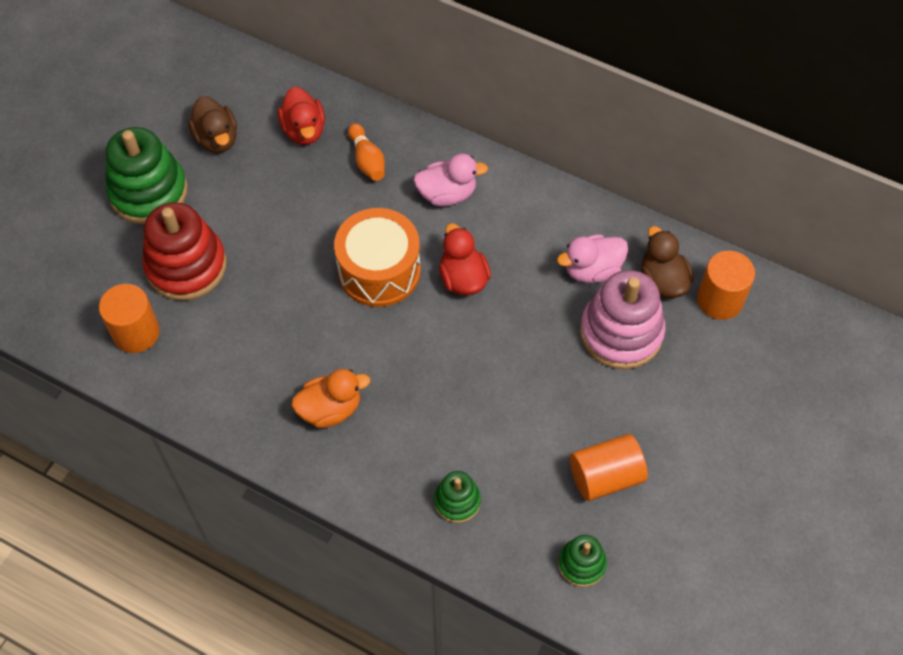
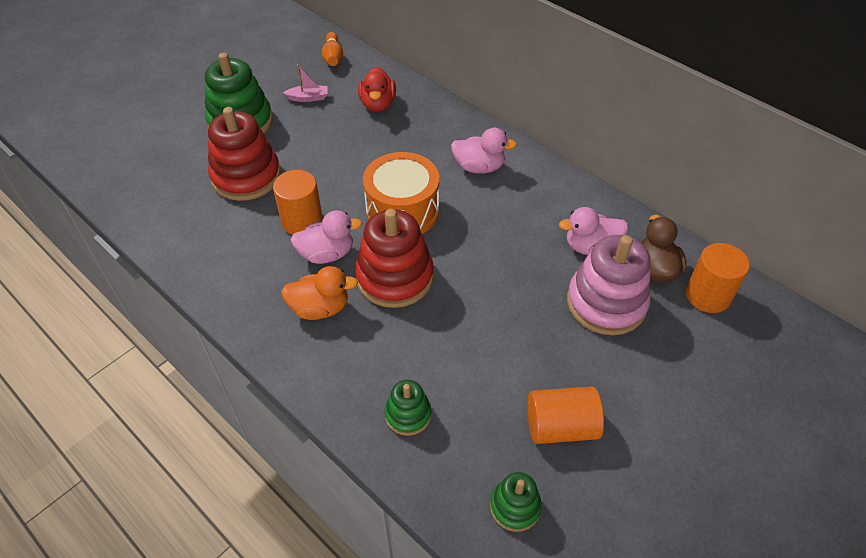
camera: 15 degrees right, 10 degrees down
orange cylinder [99,284,160,353] -> orange cylinder moved to [273,170,323,235]
brown duck [188,96,237,153] -> pink boat [283,64,327,102]
orange bowling pin [348,123,385,181] -> orange bowling pin moved to [322,32,343,66]
red duck [439,223,491,295] -> none
none -> pink duck [291,210,362,264]
none -> red stacking toy [355,209,434,308]

